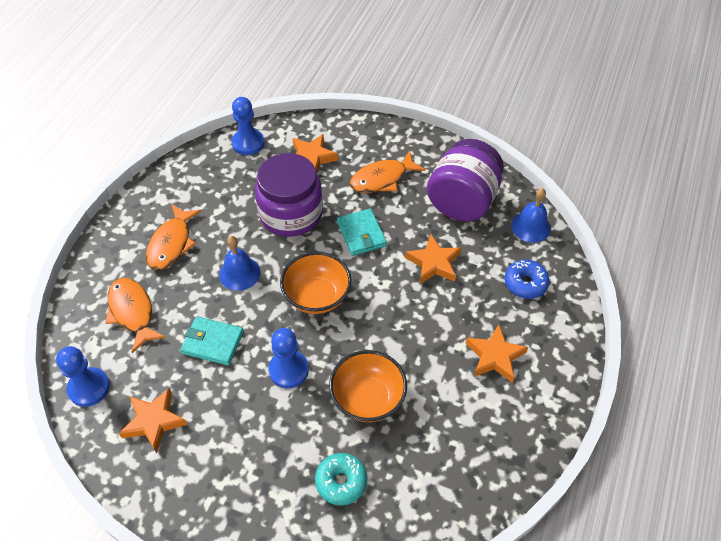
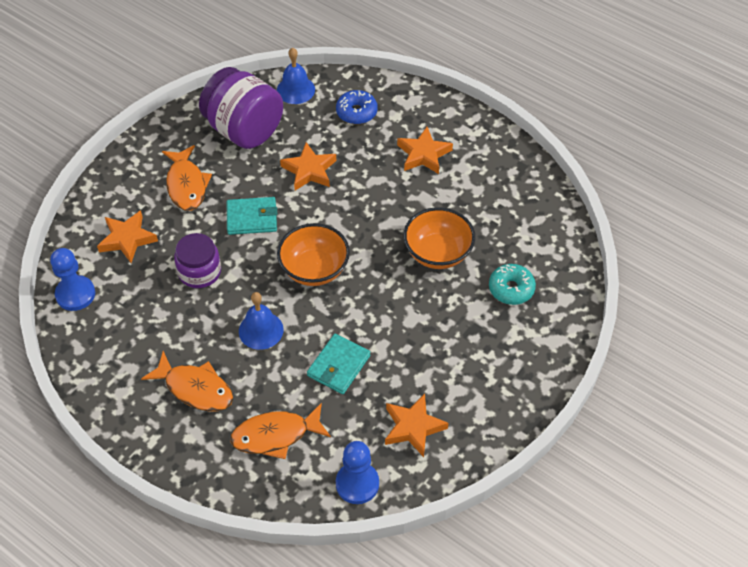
camera: 75 degrees left, 0 degrees up
purple jar [255,153,323,237] -> purple jar [174,233,221,288], size x0.61
blue pawn [268,328,309,388] -> none

